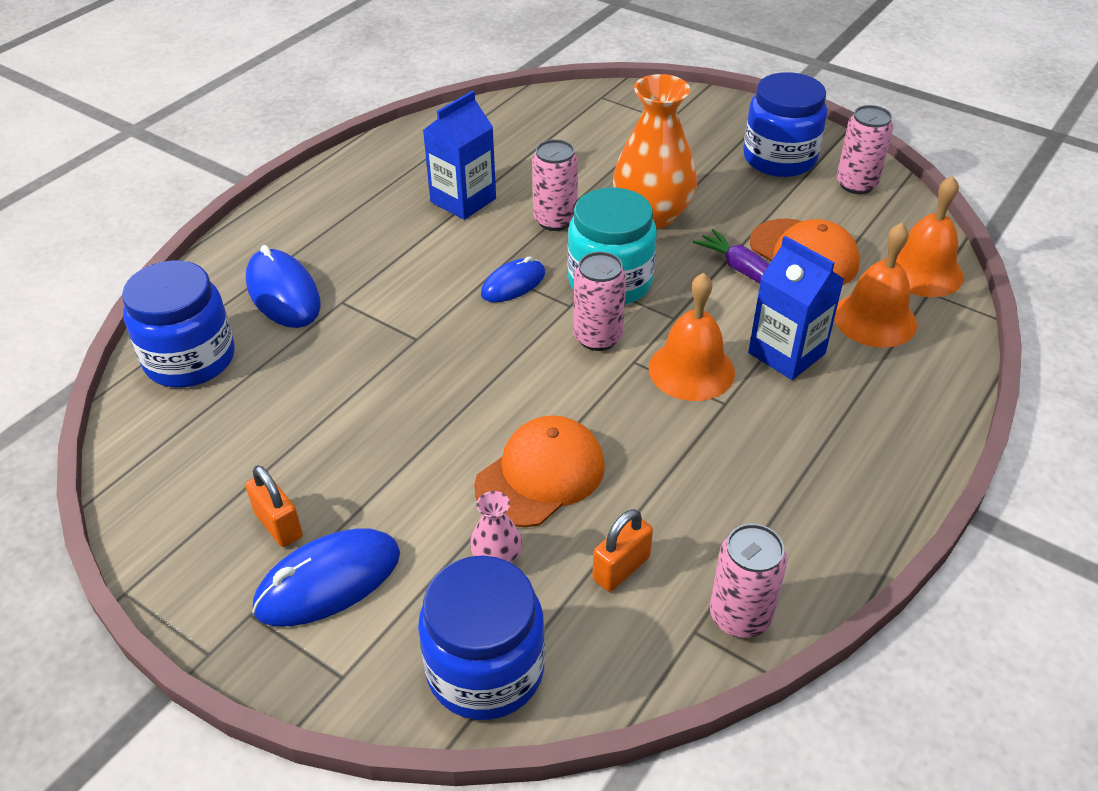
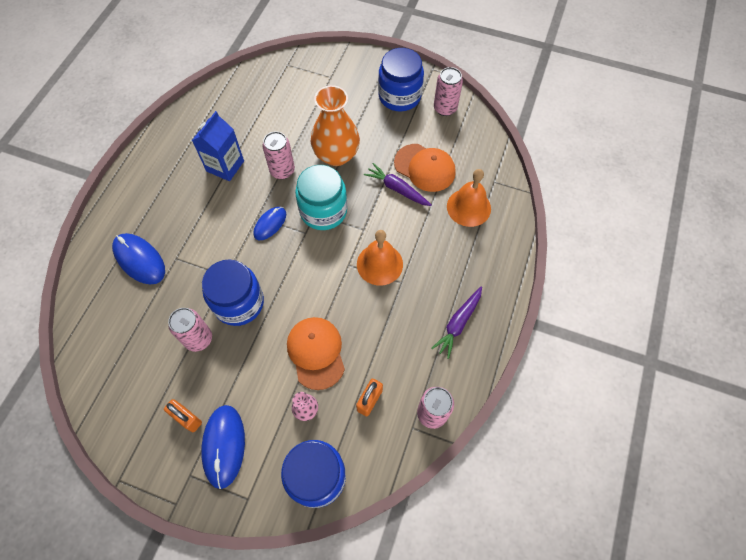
camera: 15 degrees left, 20 degrees up
blue jar [122,260,235,387] -> blue jar moved to [202,260,264,326]
blue mouse [252,528,400,626] -> blue mouse turned 45 degrees counterclockwise [201,405,245,489]
orange cap [474,415,605,527] -> orange cap turned 45 degrees counterclockwise [287,317,345,390]
pink can [573,252,626,351] -> pink can moved to [168,308,212,352]
blue carton [748,236,844,380] -> none
orange bell [885,176,964,297] -> none
none -> purple carrot [431,287,482,359]

